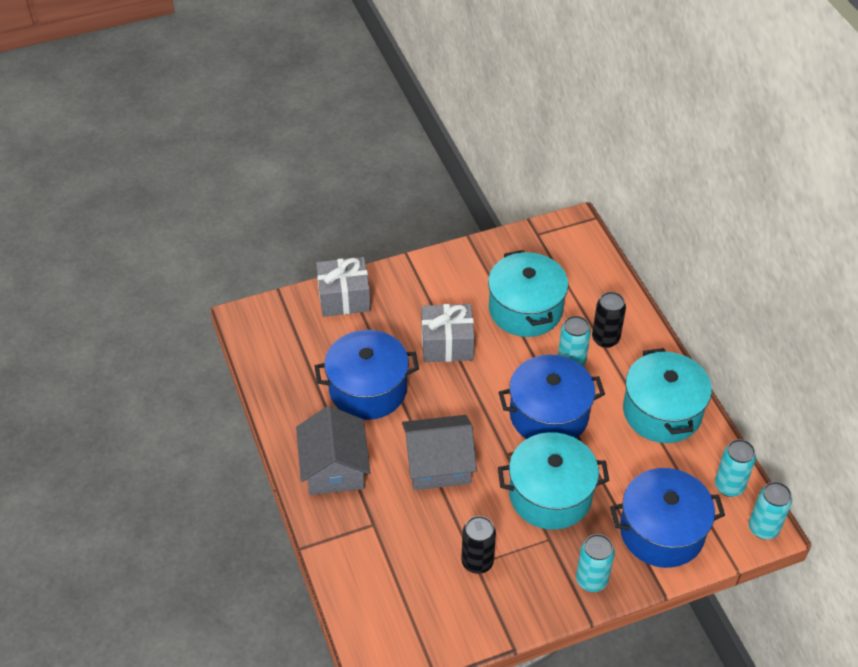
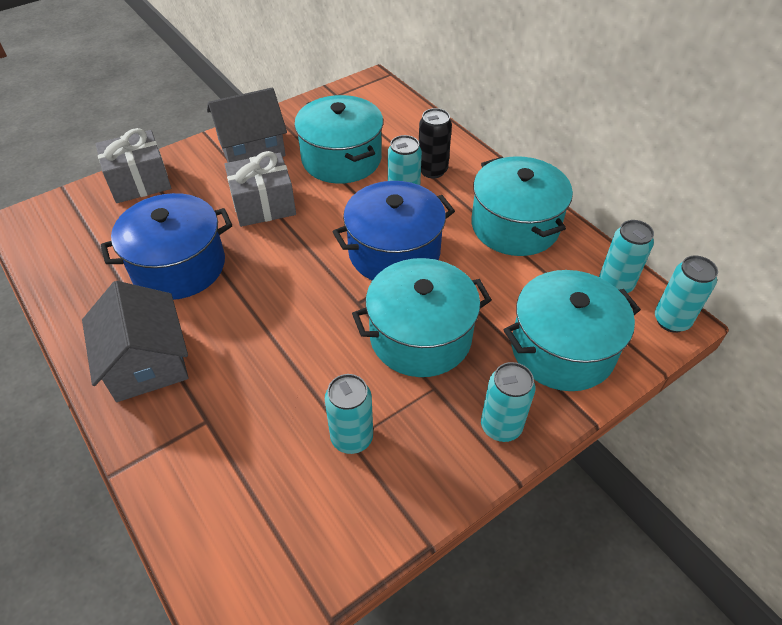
camera: 15 degrees left, 0 degrees up
grey house [402,415,477,490] -> grey house moved to [207,87,287,162]
black can [461,516,496,574] -> turquoise can [325,374,373,454]
blue pot [610,468,725,568] -> turquoise pot [504,270,641,391]

